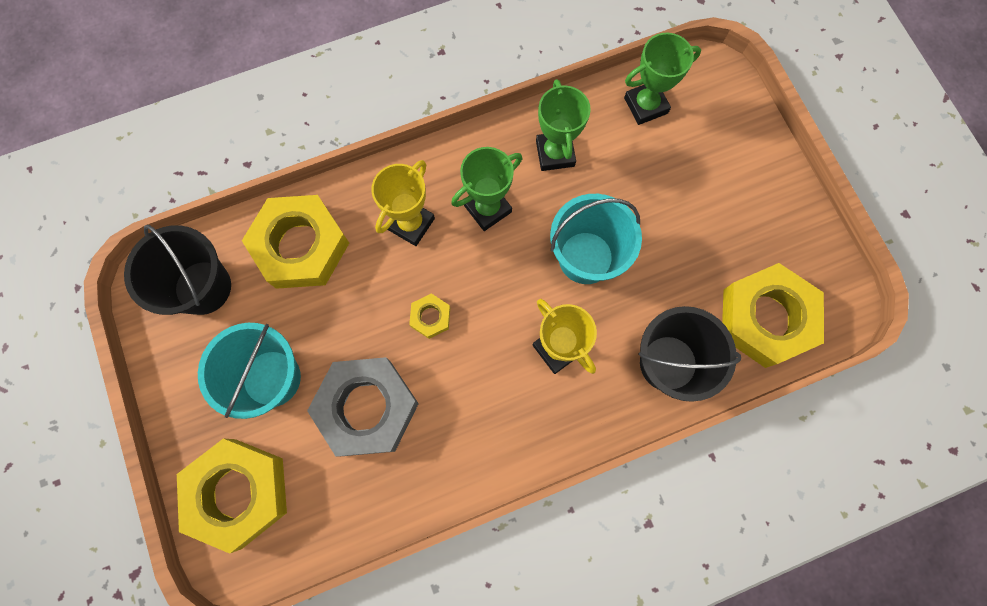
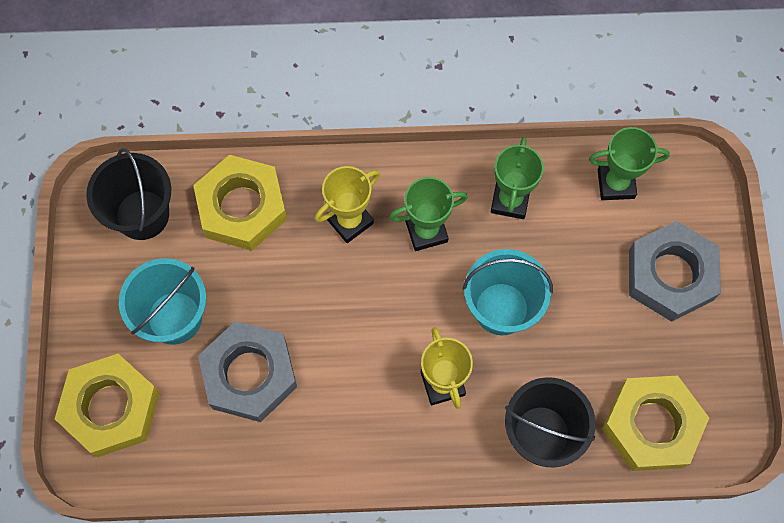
camera: 20 degrees right, 5 degrees down
yellow nut [409,293,450,339] -> none
none -> grey nut [629,221,721,322]

